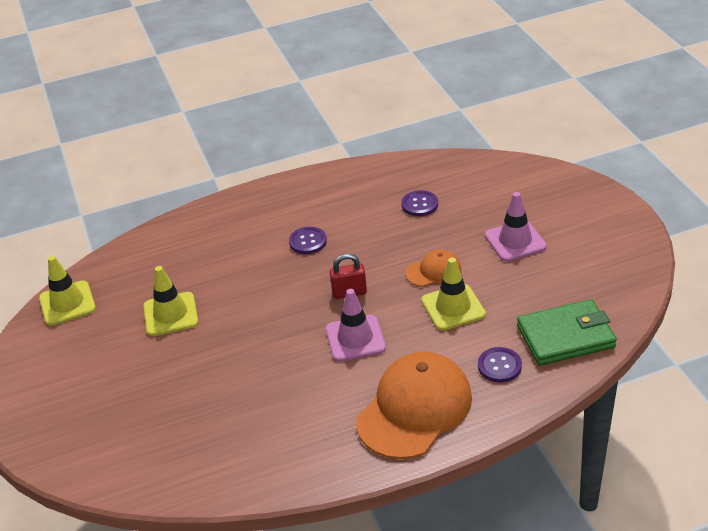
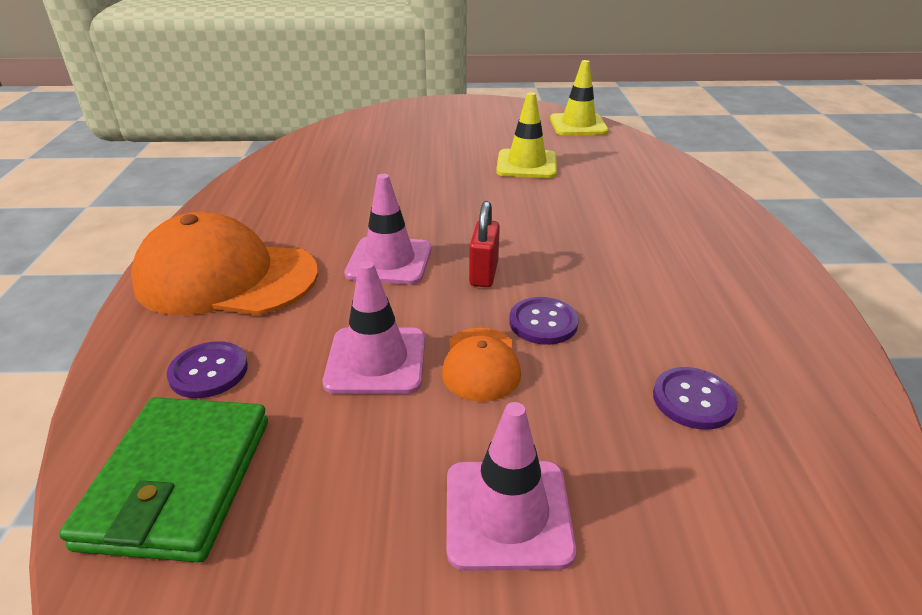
camera: 105 degrees right, 5 degrees down
purple button [289,227,327,254] -> purple button moved to [509,297,579,345]
orange cap [356,351,472,459] -> orange cap turned 135 degrees clockwise [131,212,318,315]
yellow traffic cone [421,258,486,331] -> pink traffic cone [323,261,425,394]

